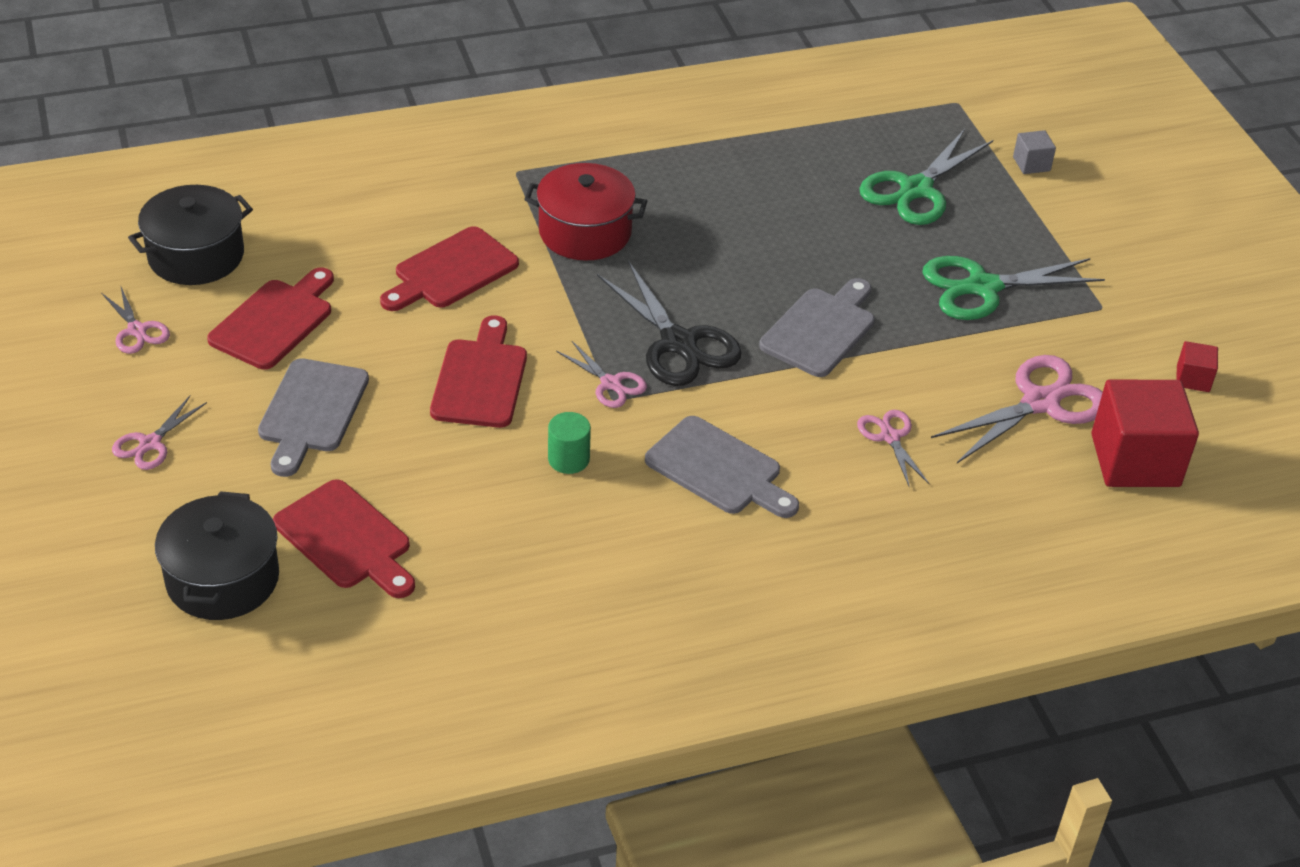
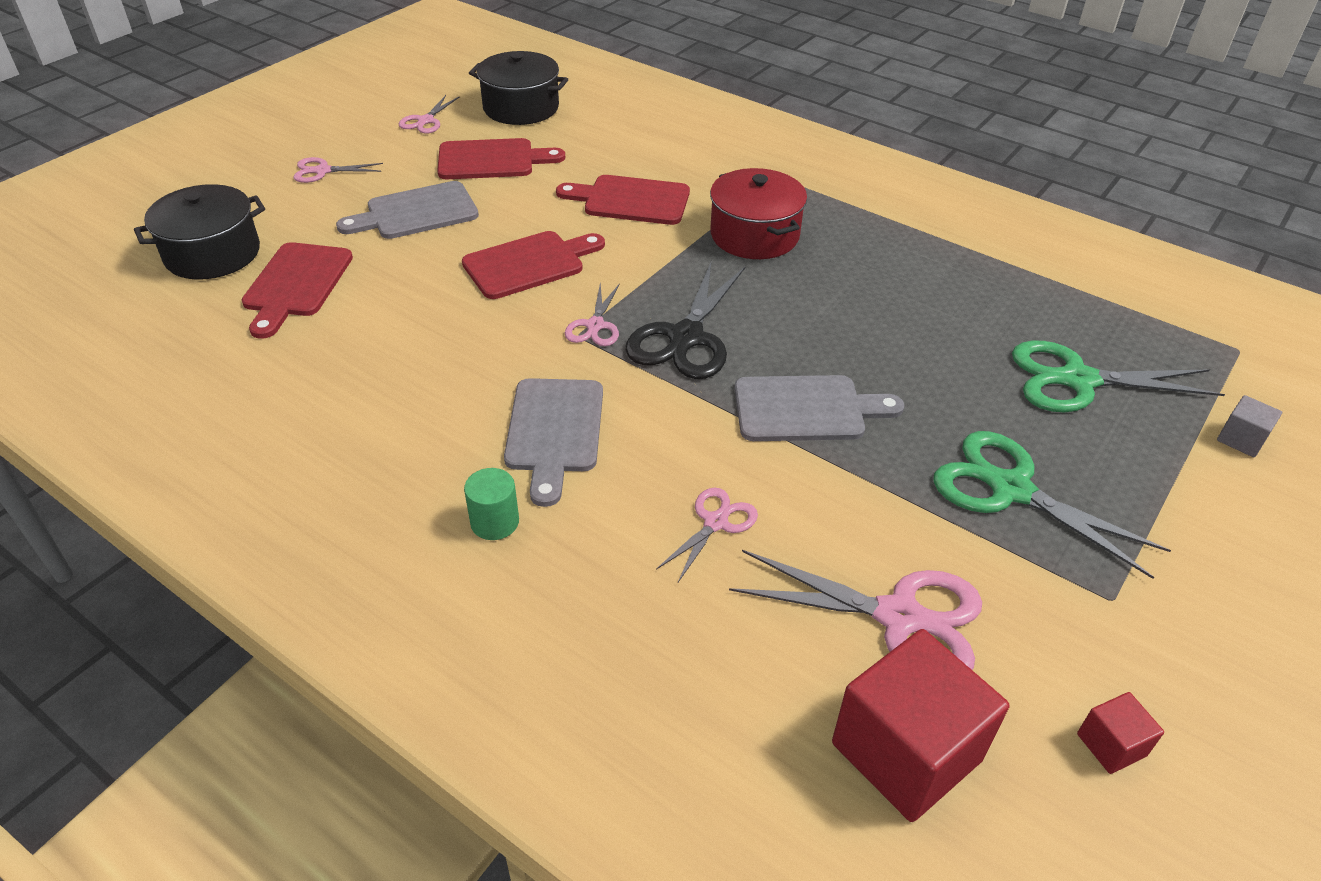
camera: 55 degrees right, 0 degrees up
green cylinder [548,412,591,474] -> green cylinder moved to [464,468,519,540]

